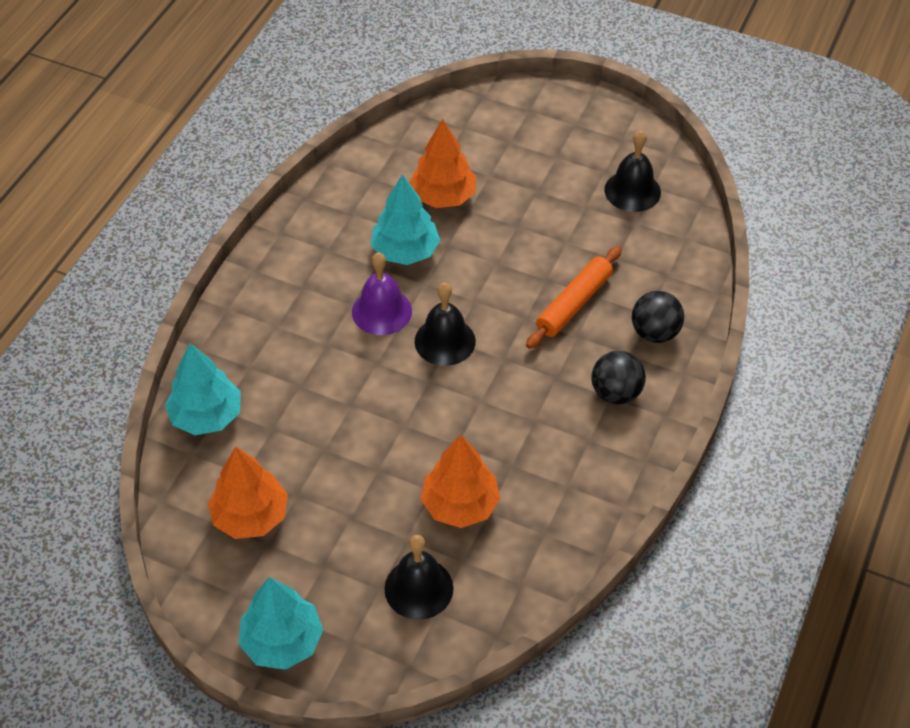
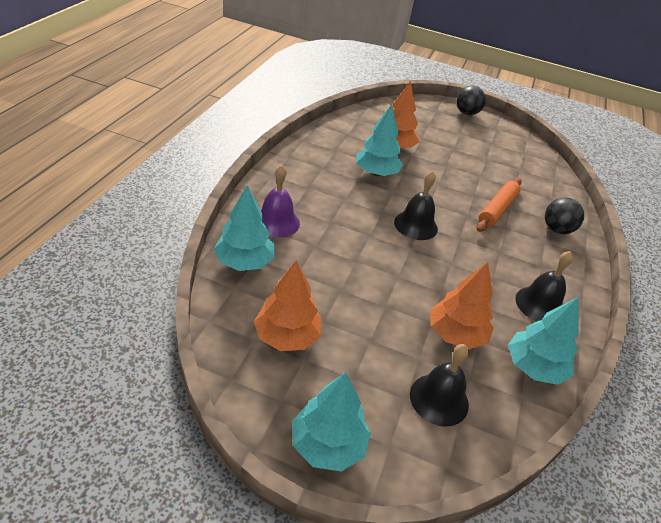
camera: 10 degrees left, 10 degrees down
purple bell [352,252,412,335] -> purple bell moved to [261,165,300,238]
black ball [591,351,646,405] -> black ball moved to [456,86,486,115]
black bell [604,130,661,212] -> black bell moved to [515,251,573,322]
none -> turquoise tree [508,297,579,385]

